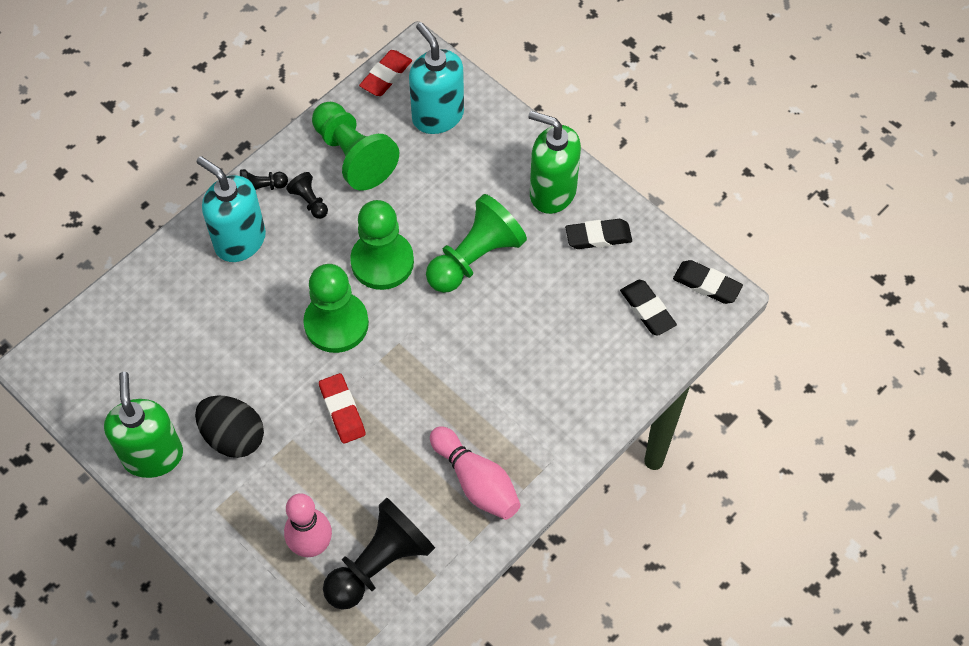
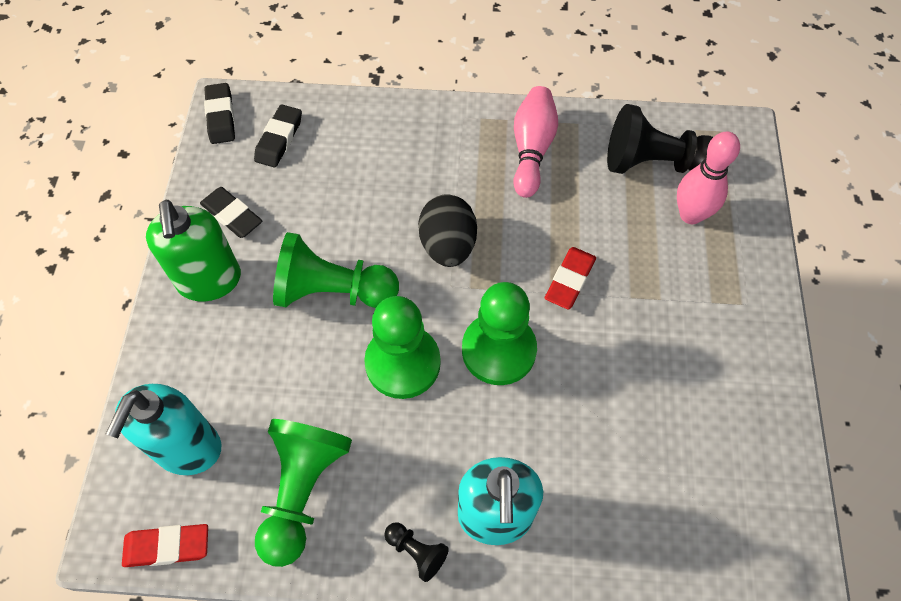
camera: 130 degrees left, 0 degrees up
green soap dispenser [104,372,183,478] -> none
black egg [195,395,264,458] -> black egg moved to [418,194,477,267]
black pawn [286,172,328,219] -> none

